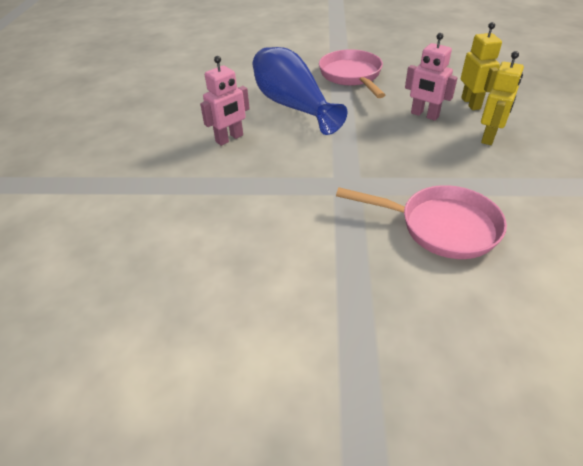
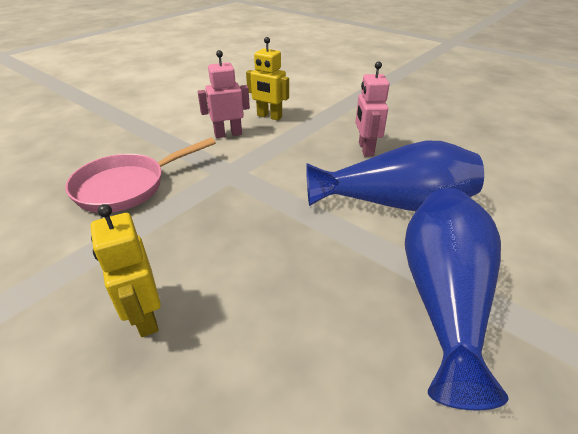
camera: 125 degrees right, 5 degrees down
pink pan [319,49,385,98] -> blue vase [405,188,509,410]
pink robot [405,33,458,121] -> pink robot moved to [198,50,250,138]
yellow robot [461,22,502,110] -> yellow robot moved to [246,37,289,121]

